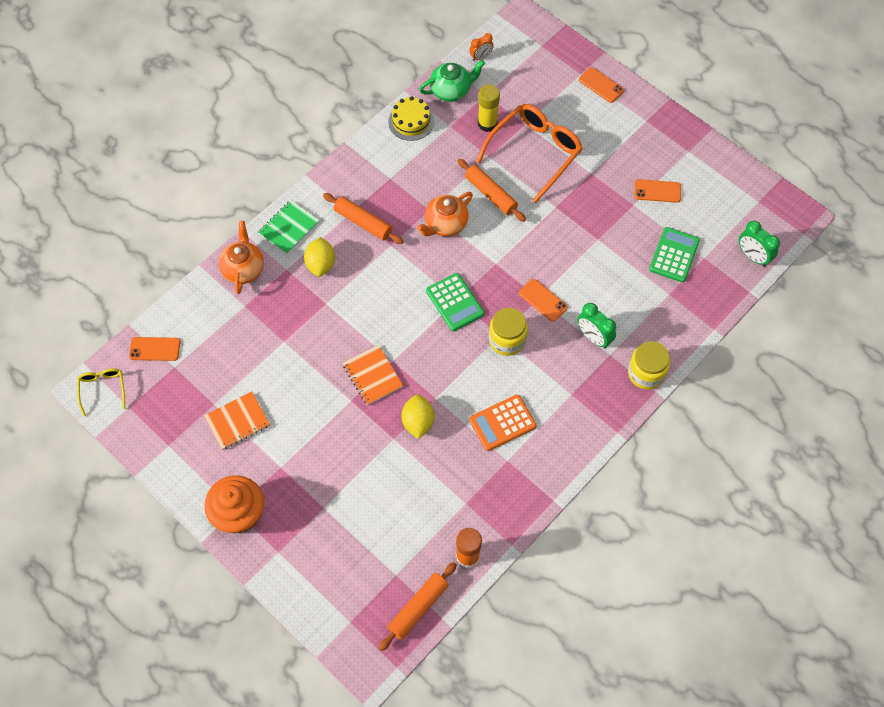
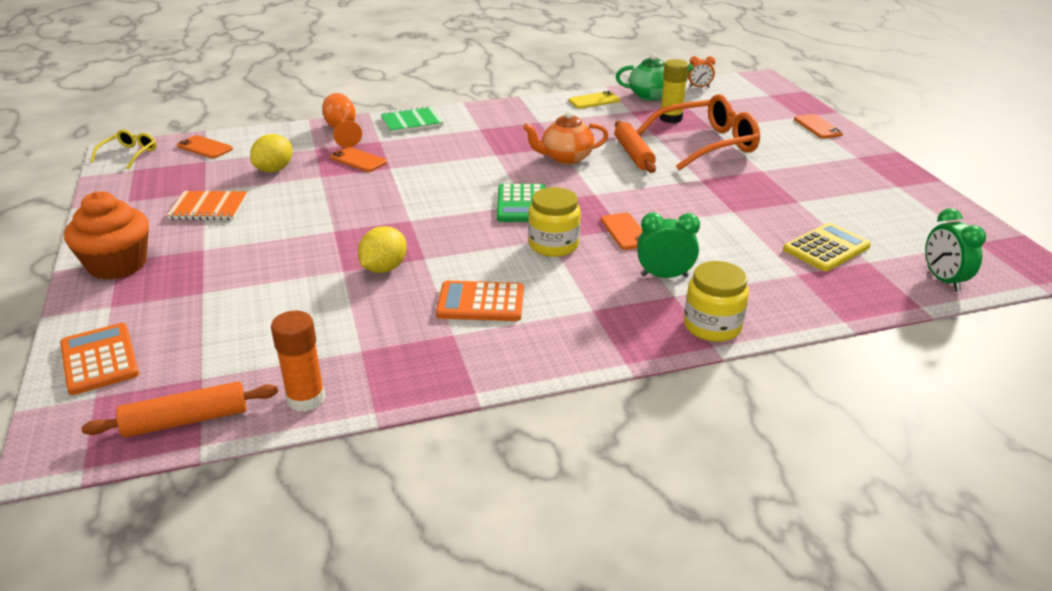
camera: 30 degrees right, 30 degrees down
orange teapot [219,221,264,294] -> orange goblet [322,93,362,147]
yellow lemon [304,237,335,277] -> yellow lemon moved to [250,134,292,172]
orange rolling pin [323,193,403,244] -> none
orange notebook [343,345,403,405] -> none
yellow cake [388,96,434,141] -> yellow phone [569,91,620,109]
green clock [578,303,616,348] -> green clock turned 105 degrees clockwise [637,212,700,278]
orange phone [634,179,681,203] -> orange phone moved to [330,147,387,172]
green calculator [649,227,700,282] -> yellow calculator [783,223,871,271]
none -> orange calculator [60,323,139,395]

